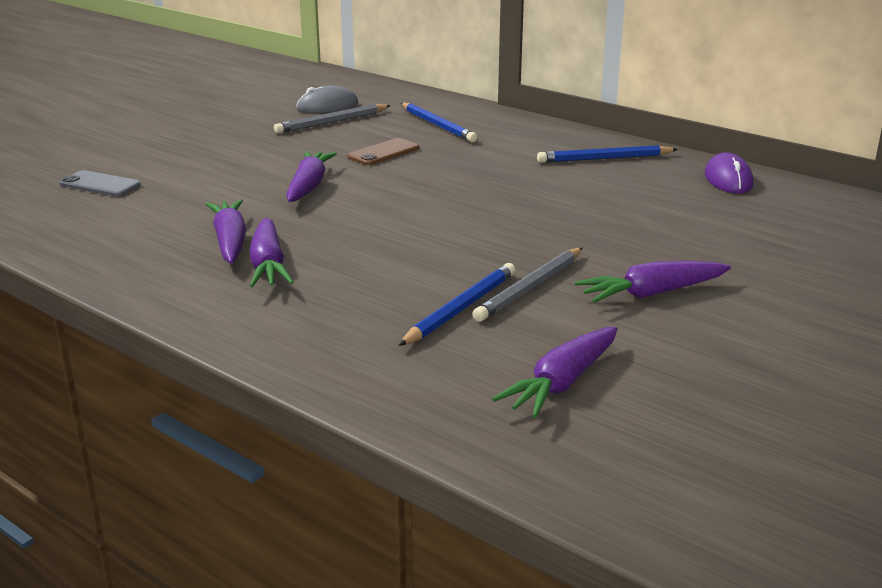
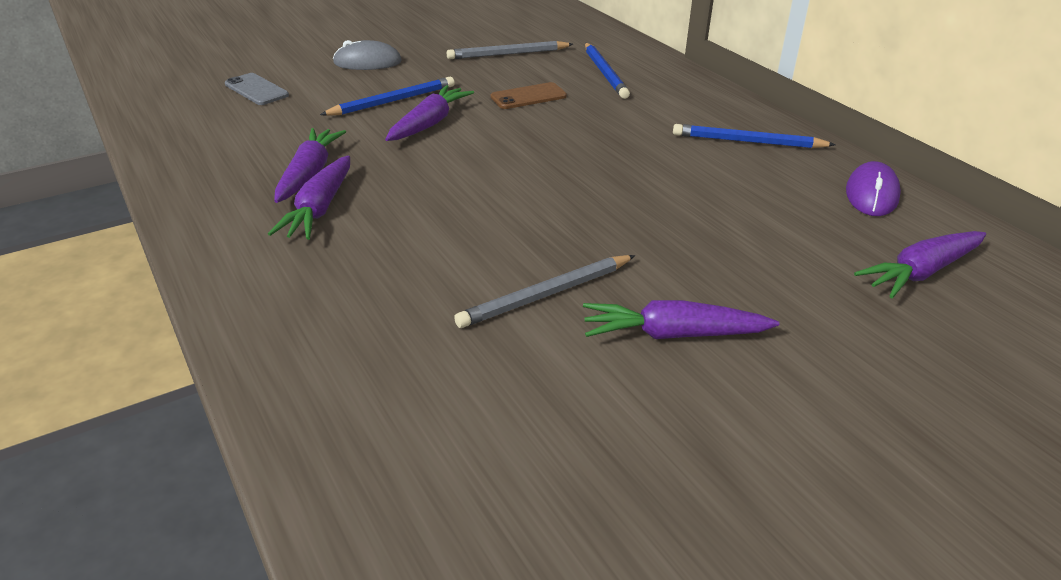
camera: 20 degrees right, 10 degrees up
grey mouse [296,85,358,113] -> grey mouse moved to [333,40,402,70]
blue pencil [398,263,515,346] -> blue pencil moved to [320,77,455,116]
purple carrot [492,326,618,418] -> purple carrot moved to [854,231,986,298]

